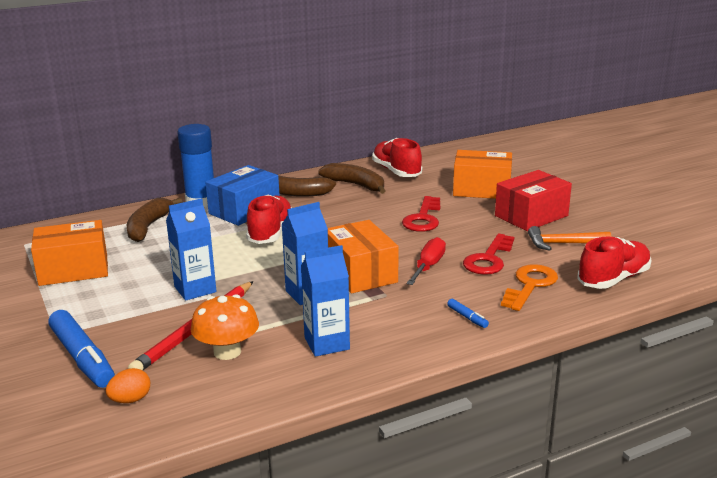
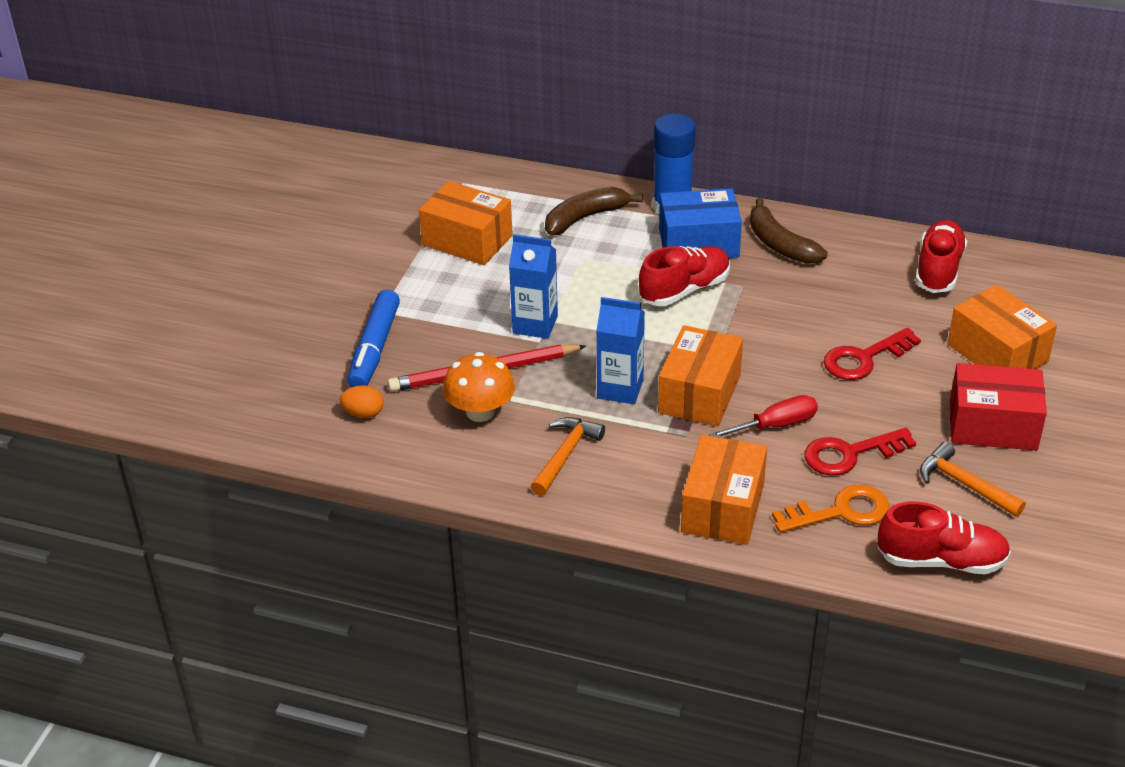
camera: 45 degrees right, 15 degrees up
blue carton [301,245,350,357] -> orange hammer [530,417,605,496]
brown banana [318,163,385,194] -> none
blue marker [447,299,489,328] -> orange box [681,435,767,545]

